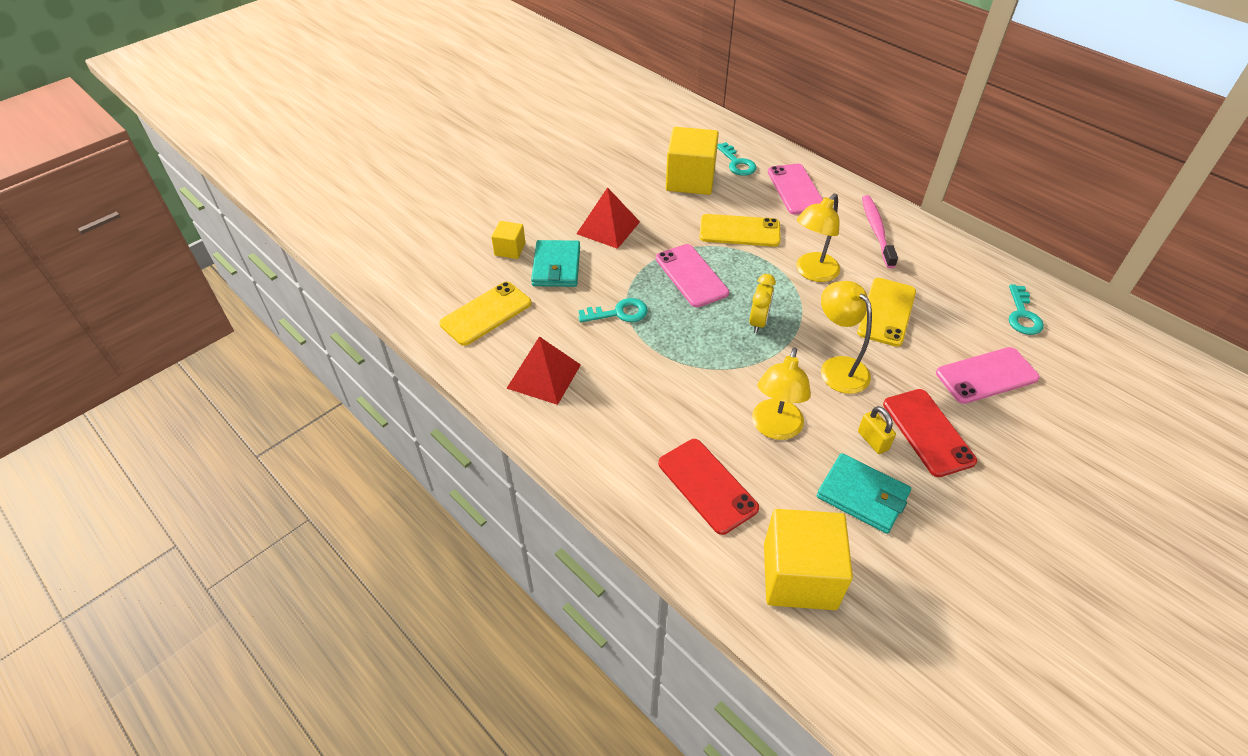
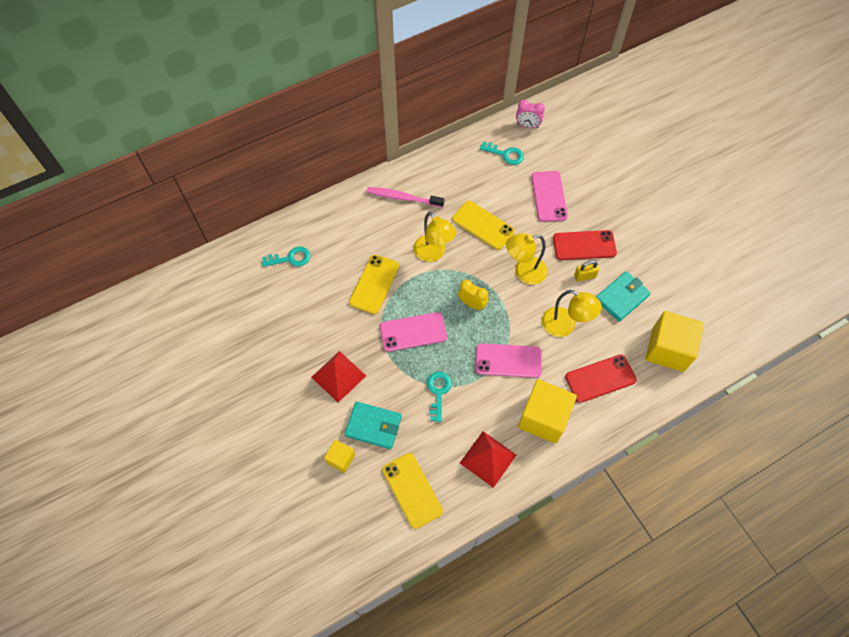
camera: 75 degrees left, 15 degrees up
yellow cube [666,127,719,195] -> yellow cube moved to [518,379,577,444]
pink phone [768,164,823,214] -> pink phone moved to [475,343,542,378]
none -> pink clock [516,100,545,128]

